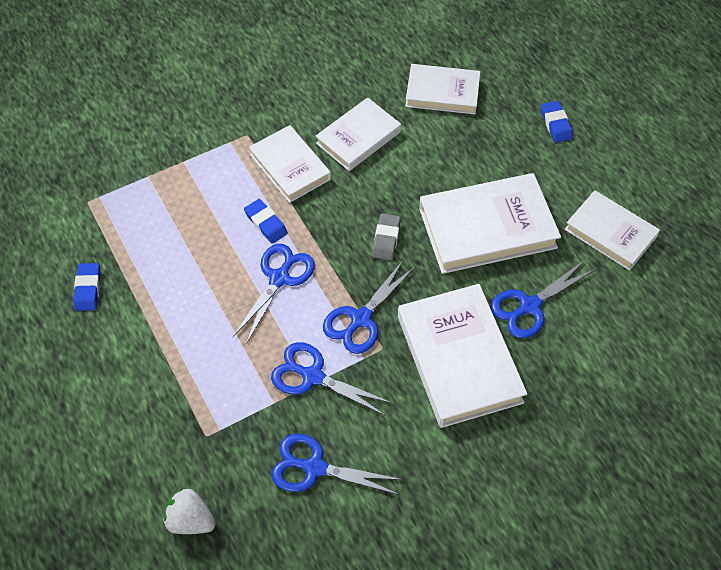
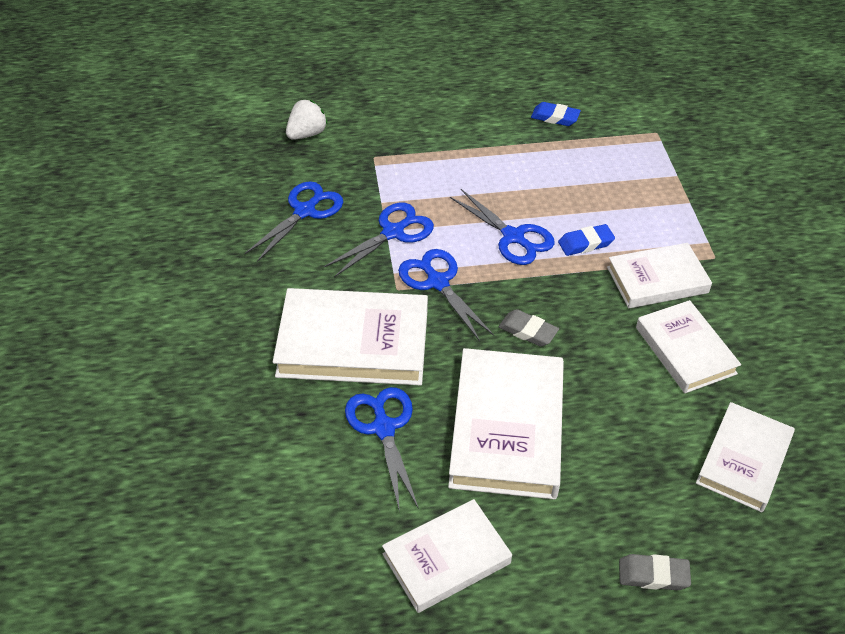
camera: 110 degrees right, 10 degrees down
blue eraser [541,101,573,143] -> grey eraser [619,554,691,590]

